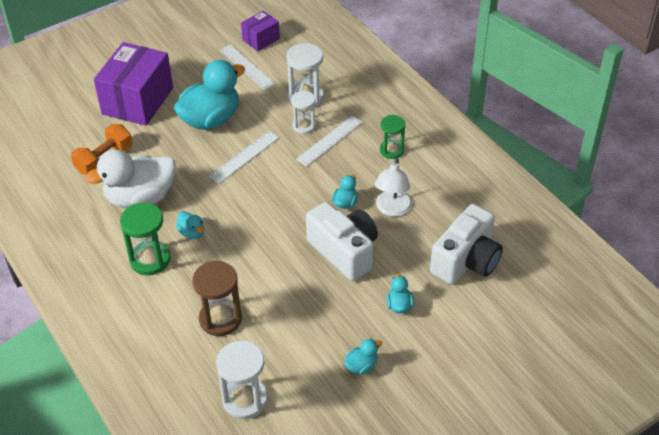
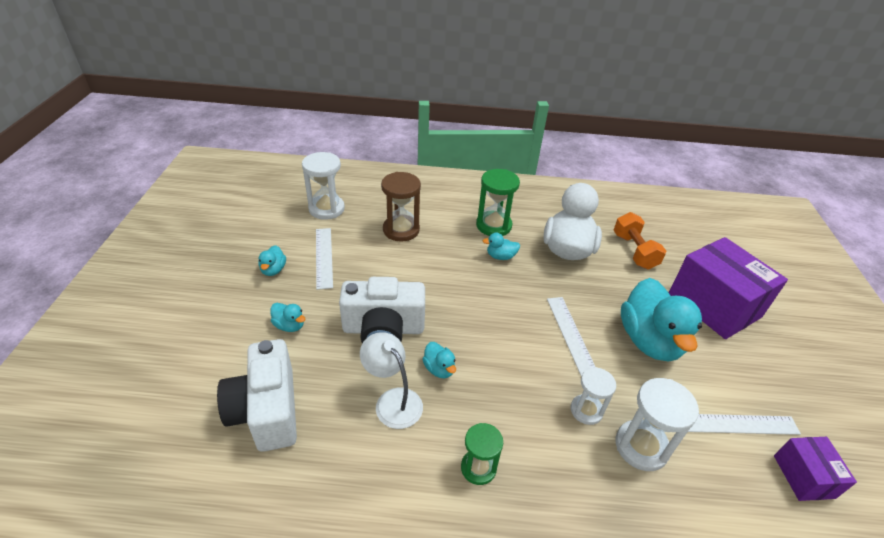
camera: 125 degrees right, 5 degrees down
white ruler [296,116,363,167] -> white ruler moved to [316,228,333,290]

